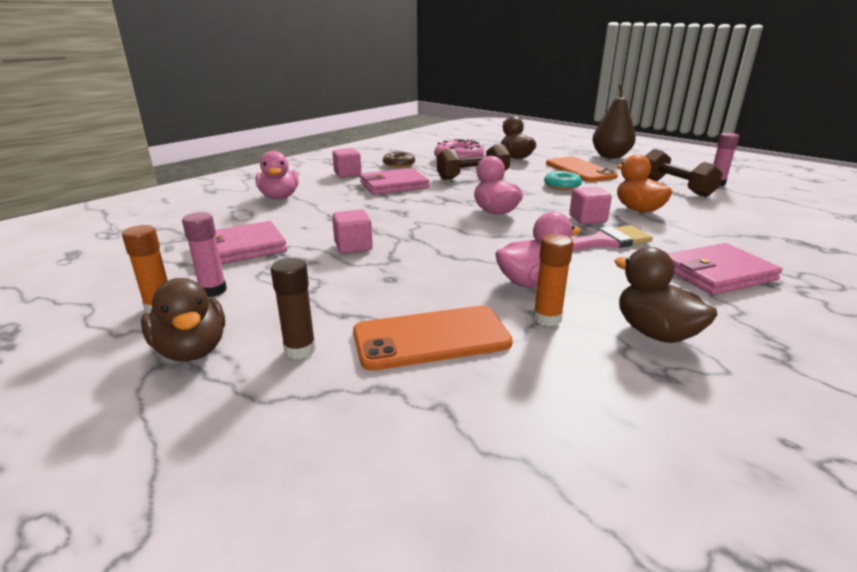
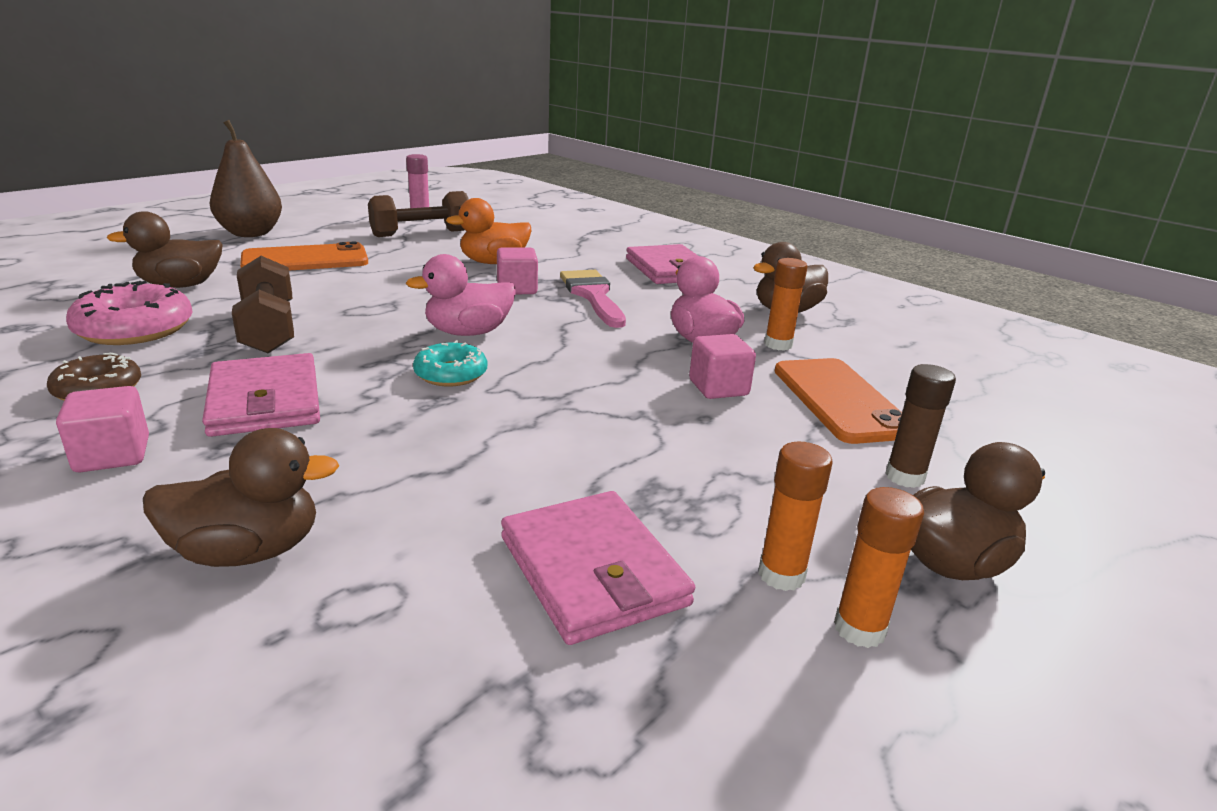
camera: 90 degrees left, 0 degrees up
pink glue stick [182,212,227,297] -> orange glue stick [758,442,832,591]
pink duck [255,151,298,199] -> brown duck [143,428,340,567]
pink cube [332,209,373,254] -> pink cube moved to [689,334,756,399]
turquoise donut [544,170,582,190] -> turquoise donut moved to [413,340,487,386]

